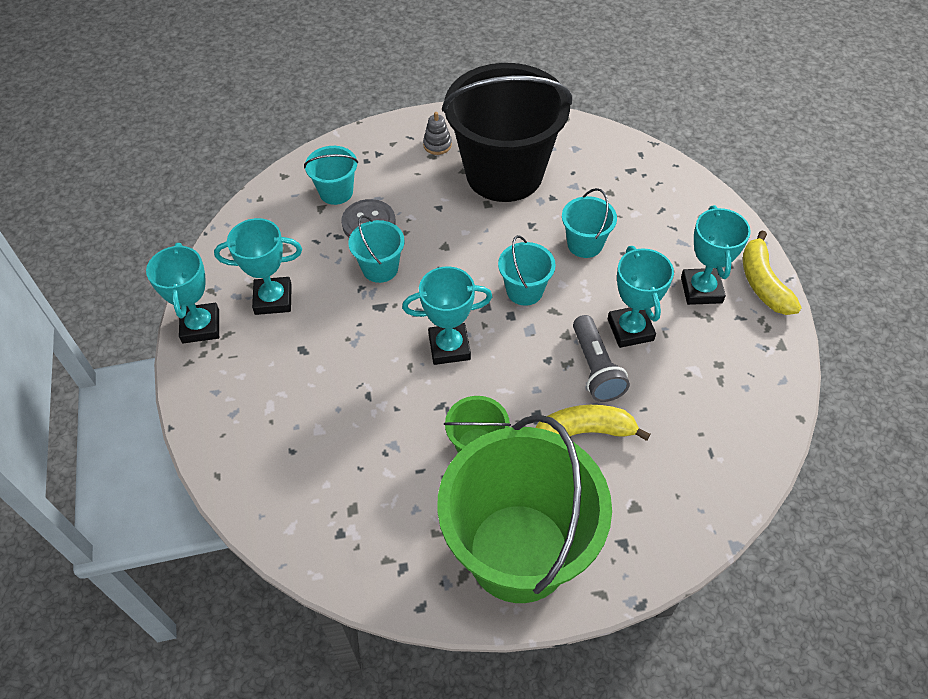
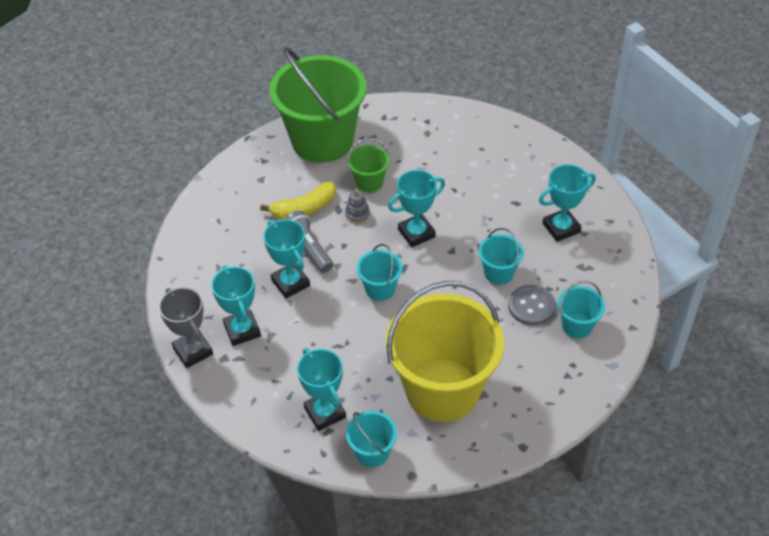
camera: 160 degrees right, 5 degrees down
turquoise trophy [146,243,219,343] -> turquoise trophy moved to [297,348,346,431]
grey stacking toy [423,112,452,155] -> grey stacking toy moved to [345,189,370,224]
black bucket [442,63,572,202] -> yellow bucket [386,281,504,422]
turquoise bucket [562,188,617,258] -> turquoise bucket moved to [346,411,397,467]
yellow banana [743,230,802,315] -> grey trophy [159,287,213,368]

